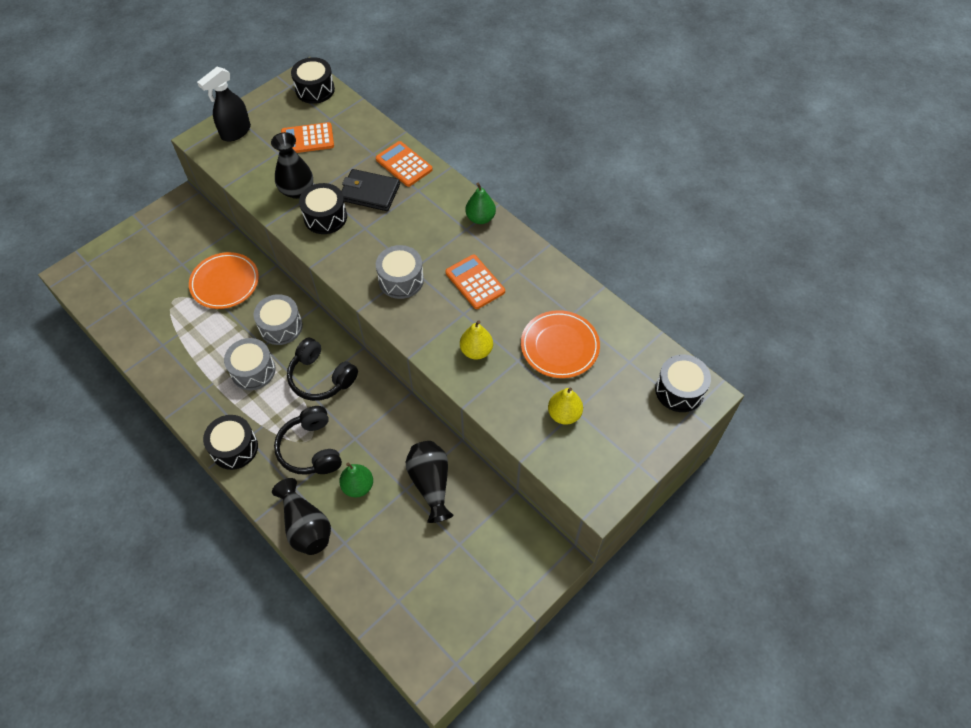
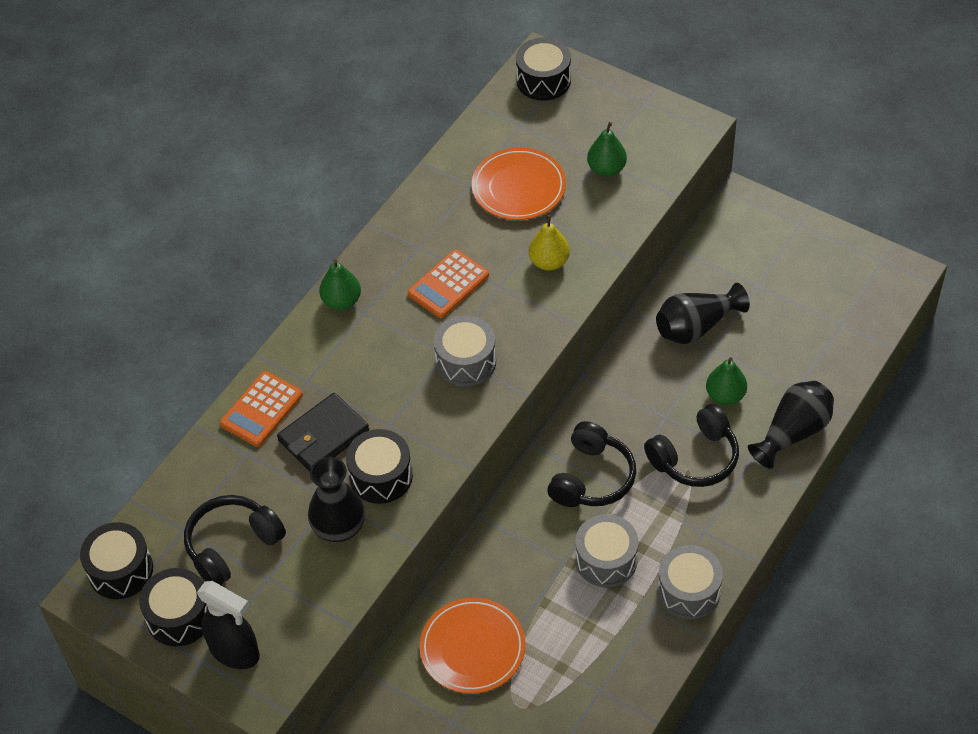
camera: 100 degrees left, 5 degrees down
black drum [203,415,258,470] -> black drum moved to [139,568,208,646]
grey drum [254,294,303,345] -> grey drum moved to [658,545,723,619]
orange calculator [281,122,334,153] -> black headphones [184,495,286,586]
black wallet [341,169,400,211] -> black wallet turned 45 degrees clockwise [277,393,369,471]
yellow pear [548,388,583,425] -> green pear [587,122,627,177]

